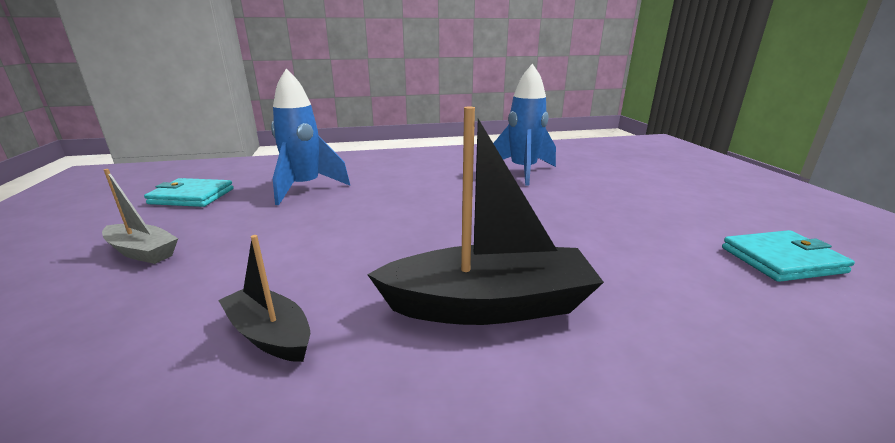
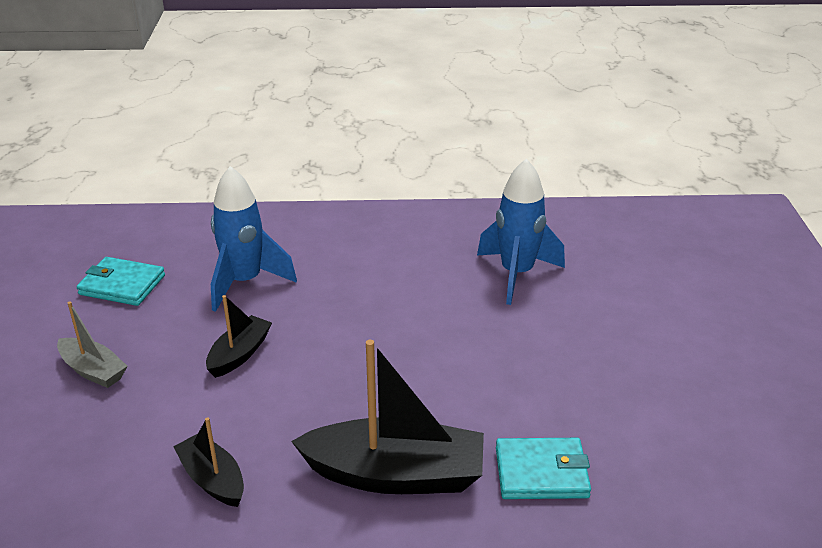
camera: 10 degrees right, 10 degrees up
turquoise wallet [722,230,855,282] -> turquoise wallet moved to [496,438,591,499]
none -> black boat [206,295,272,378]

